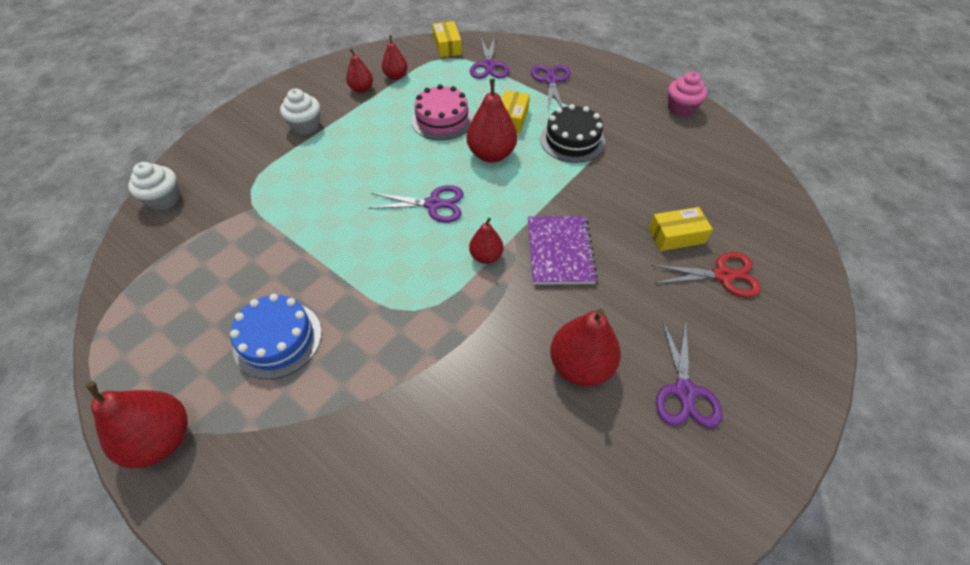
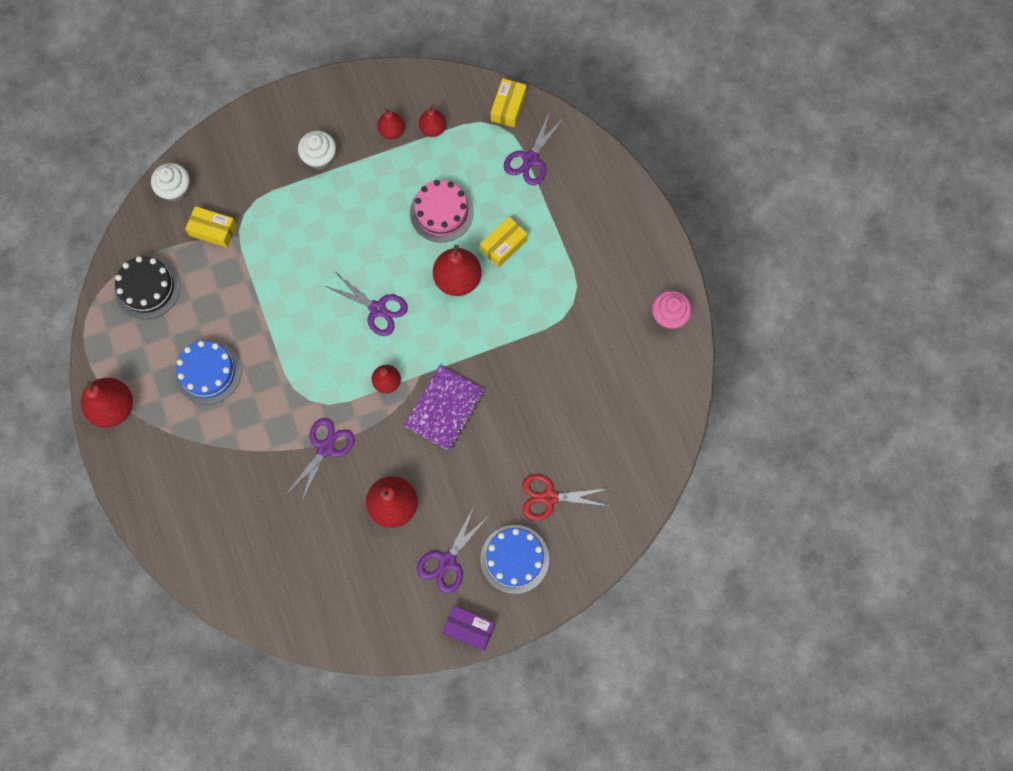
camera: 30 degrees right, 20 degrees up
purple scissors [531,65,570,109] -> purple scissors moved to [287,418,355,504]
black cake [540,104,605,163] -> black cake moved to [115,256,180,319]
yellow box [649,207,713,251] -> yellow box moved to [185,206,237,248]
red scissors [651,252,761,297] -> red scissors turned 150 degrees clockwise [523,474,611,521]
none -> purple box [442,606,495,651]
none -> blue cake [480,525,549,594]

